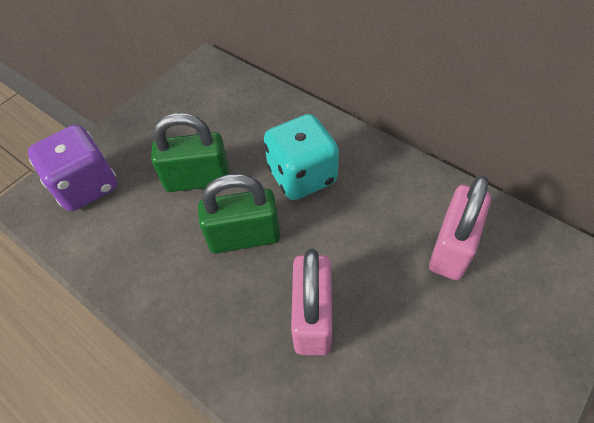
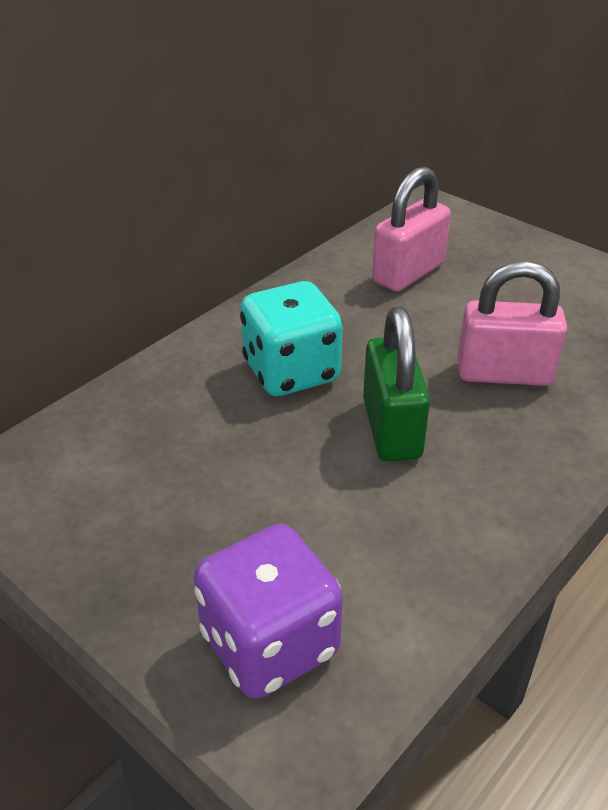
camera: 90 degrees left, 15 degrees down
green padlock [151,113,229,192] -> none
pink padlock [429,175,491,280] -> pink padlock turned 75 degrees counterclockwise [372,167,451,292]

